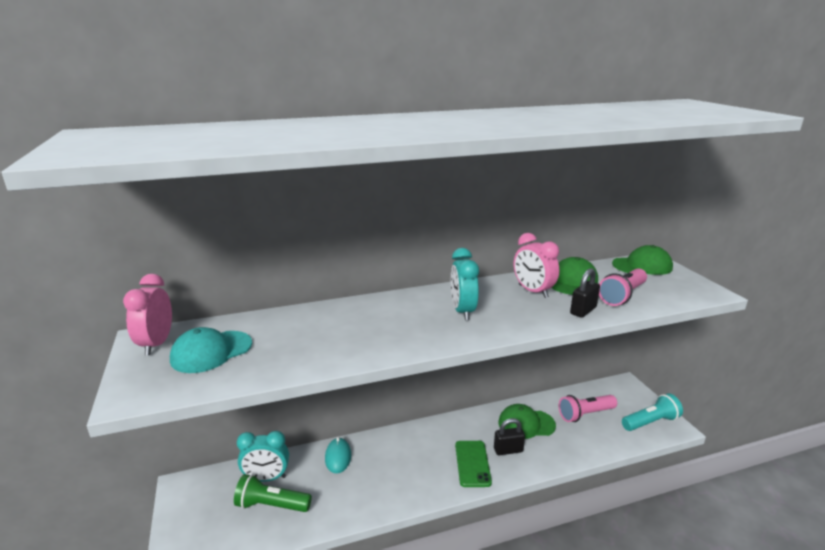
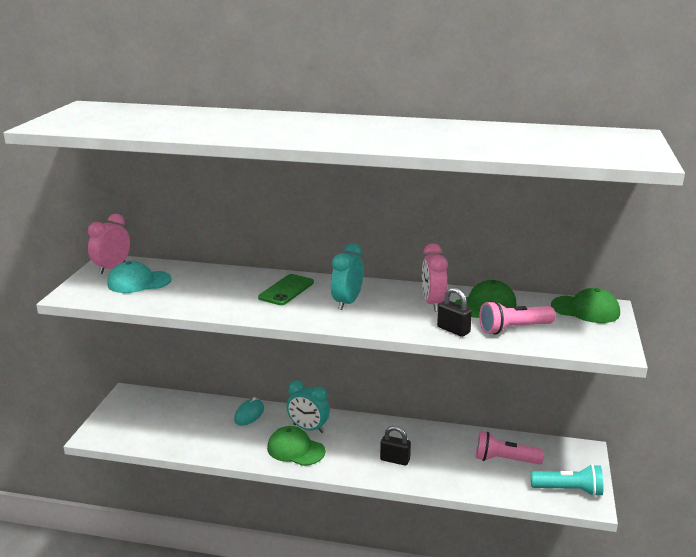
camera: 30 degrees right, 0 degrees up
green flashlight [234,474,312,512] -> none
turquoise clock [237,431,289,482] -> turquoise clock moved to [287,380,330,433]
green phone [455,441,492,487] -> green phone moved to [258,274,314,305]
green cap [498,404,556,439] -> green cap moved to [267,426,325,466]
black padlock [570,268,600,318] -> black padlock turned 60 degrees clockwise [437,287,472,337]

